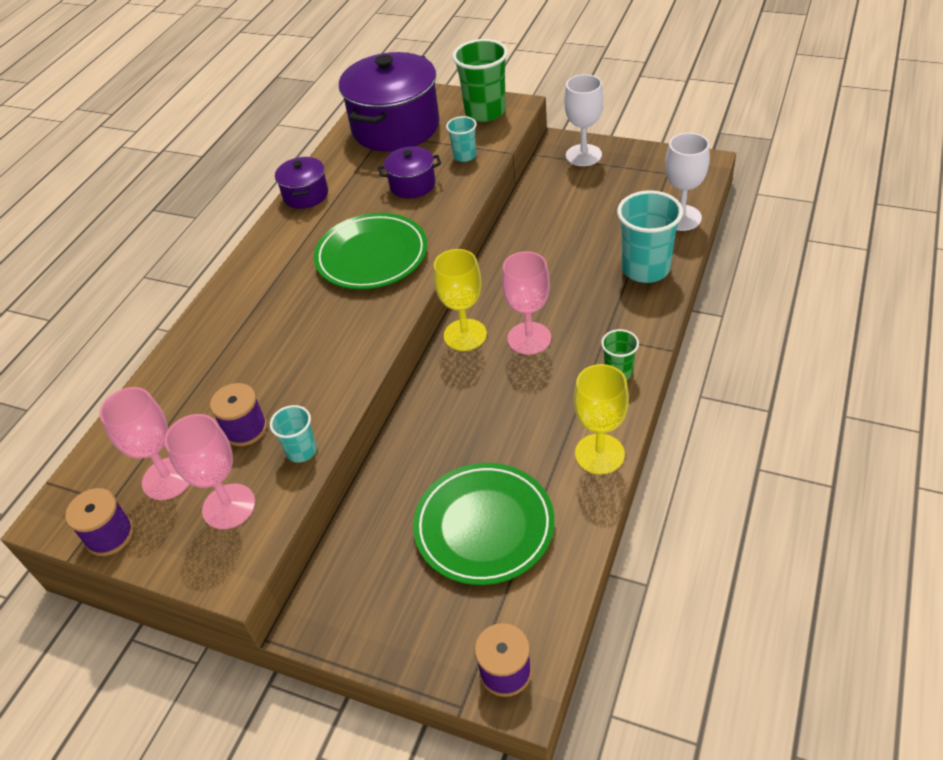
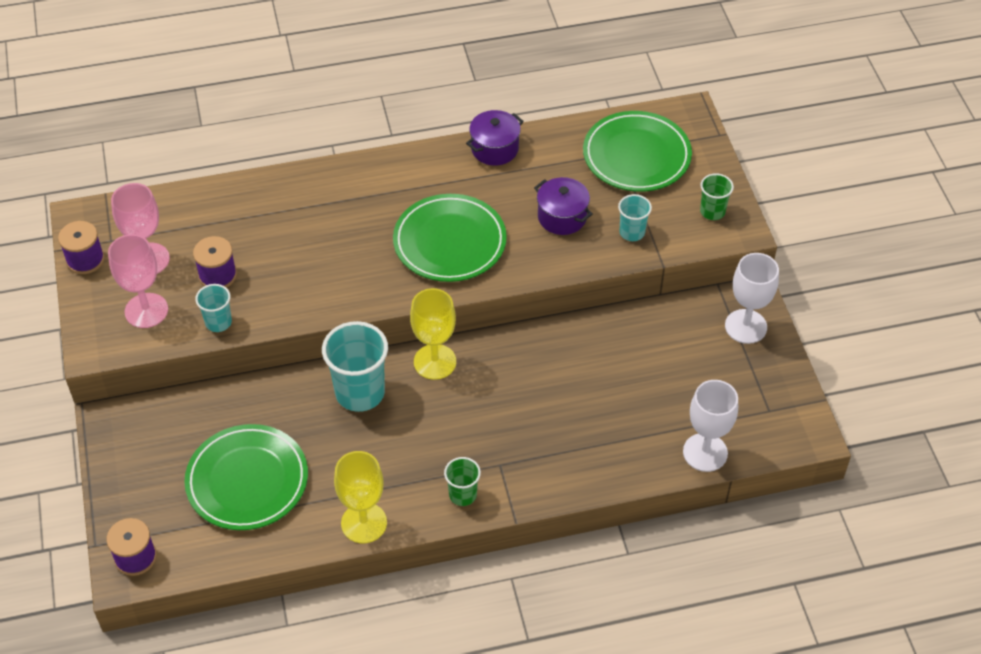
camera: 50 degrees right, 5 degrees up
purple pot [339,52,440,152] -> green plate [583,111,692,192]
green cup [452,39,508,122] -> green cup [700,173,734,220], size x0.54
pink goblet [502,251,551,355] -> none
turquoise cup [617,190,683,283] -> turquoise cup moved to [322,321,388,412]

